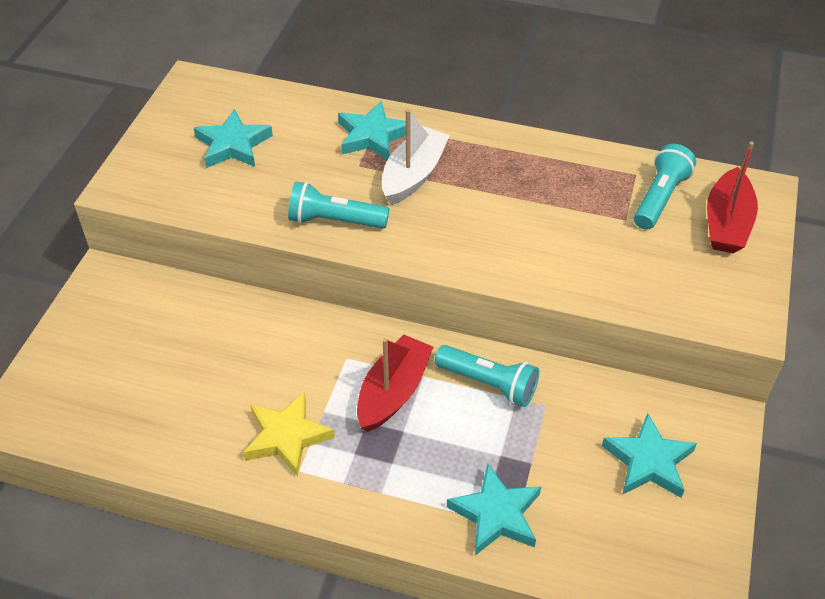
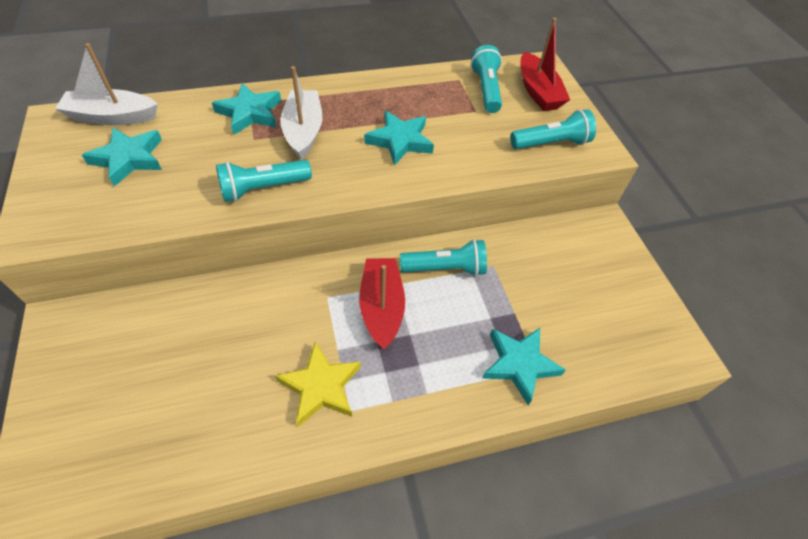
camera: 35 degrees left, 5 degrees up
turquoise star [602,413,697,498] -> turquoise star moved to [364,111,434,166]
none -> white boat [55,43,158,125]
none -> turquoise flashlight [510,109,596,149]

